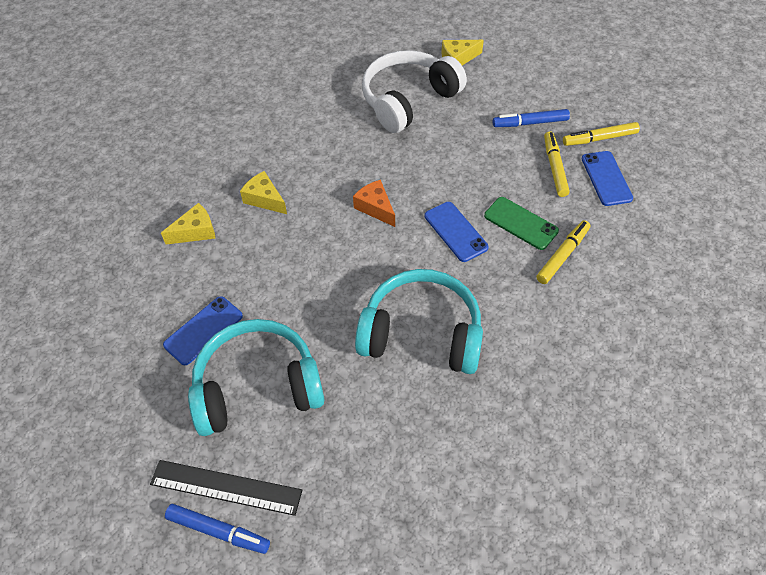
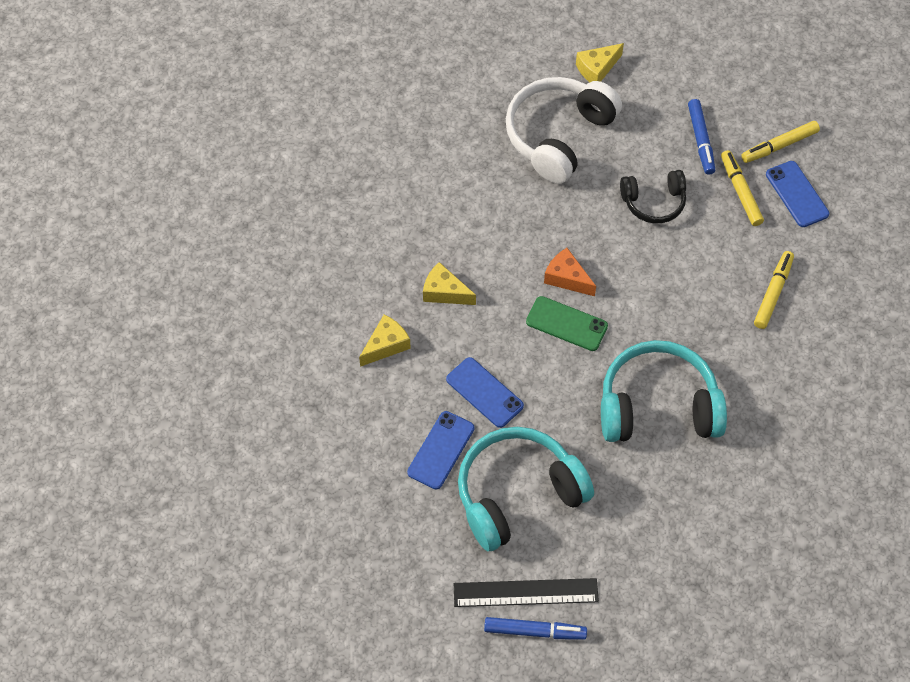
camera: 15 degrees left, 5 degrees up
blue phone [425,202,489,262] -> blue phone moved to [446,357,524,428]
green phone [484,197,559,250] -> green phone moved to [526,296,608,351]
blue marker [493,109,570,127] -> blue marker turned 75 degrees counterclockwise [688,99,715,175]
none -> black headphones [620,170,686,223]

